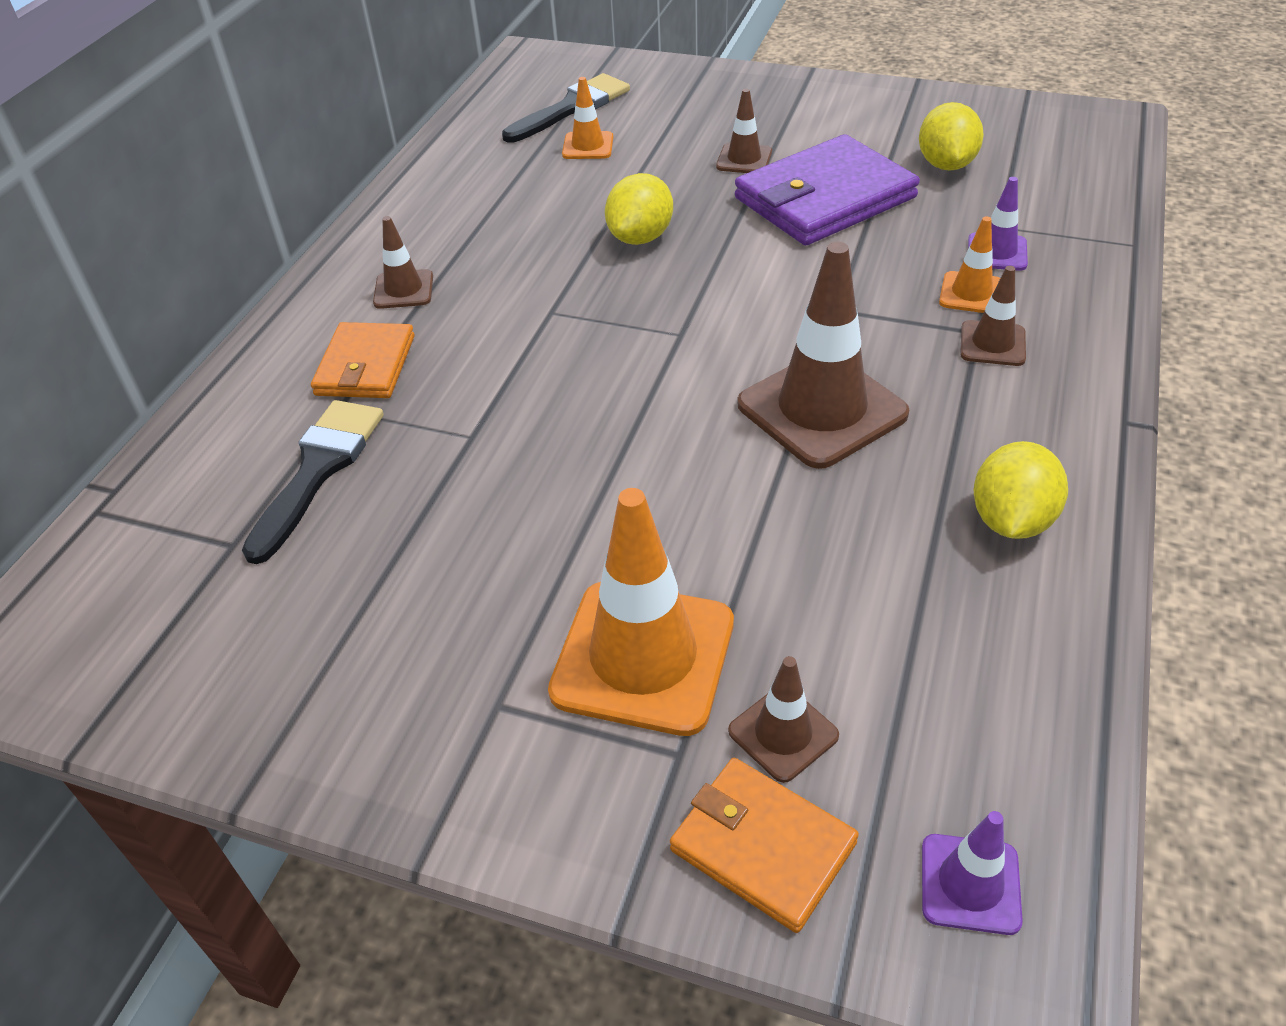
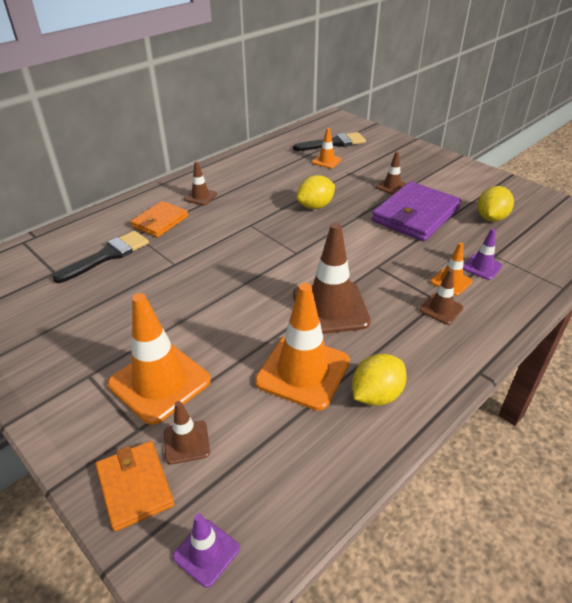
camera: 25 degrees right, 5 degrees down
purple wallet [735,134,920,245] -> purple wallet turned 45 degrees counterclockwise [371,181,461,241]
none -> orange traffic cone [255,283,350,411]

